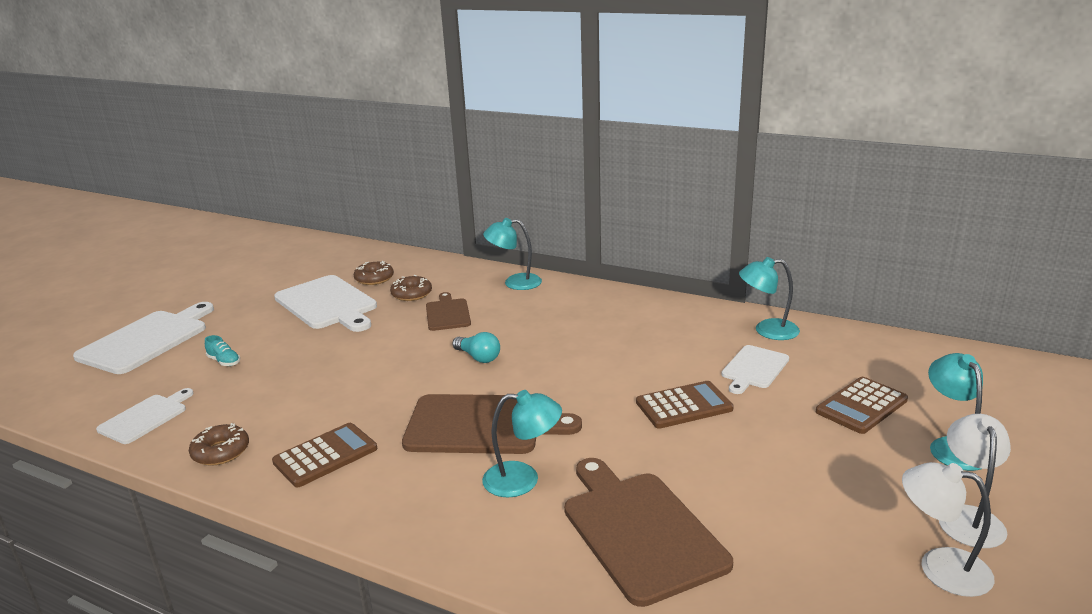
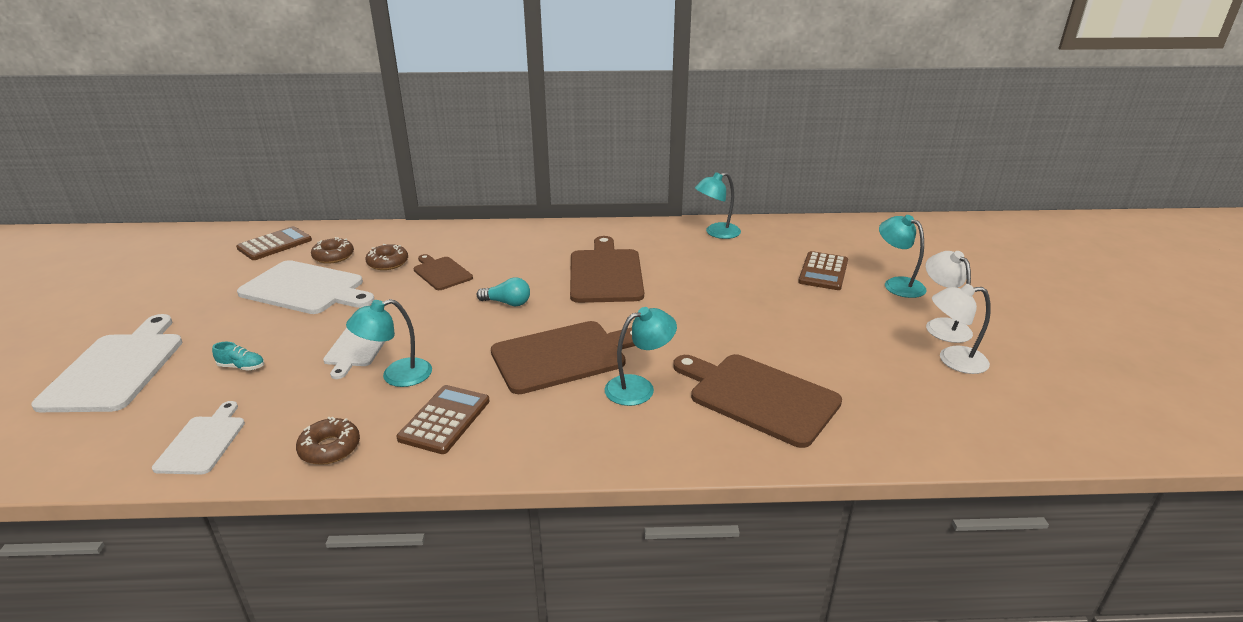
camera: 30 degrees left, 5 degrees up
turquoise lamp [483,218,542,290] -> turquoise lamp moved to [346,299,432,387]
brown calculator [636,381,734,429] -> brown calculator moved to [236,226,312,260]
white cutting board [722,345,789,394] -> white cutting board moved to [323,328,385,379]
none -> brown cutting board [570,236,644,303]

